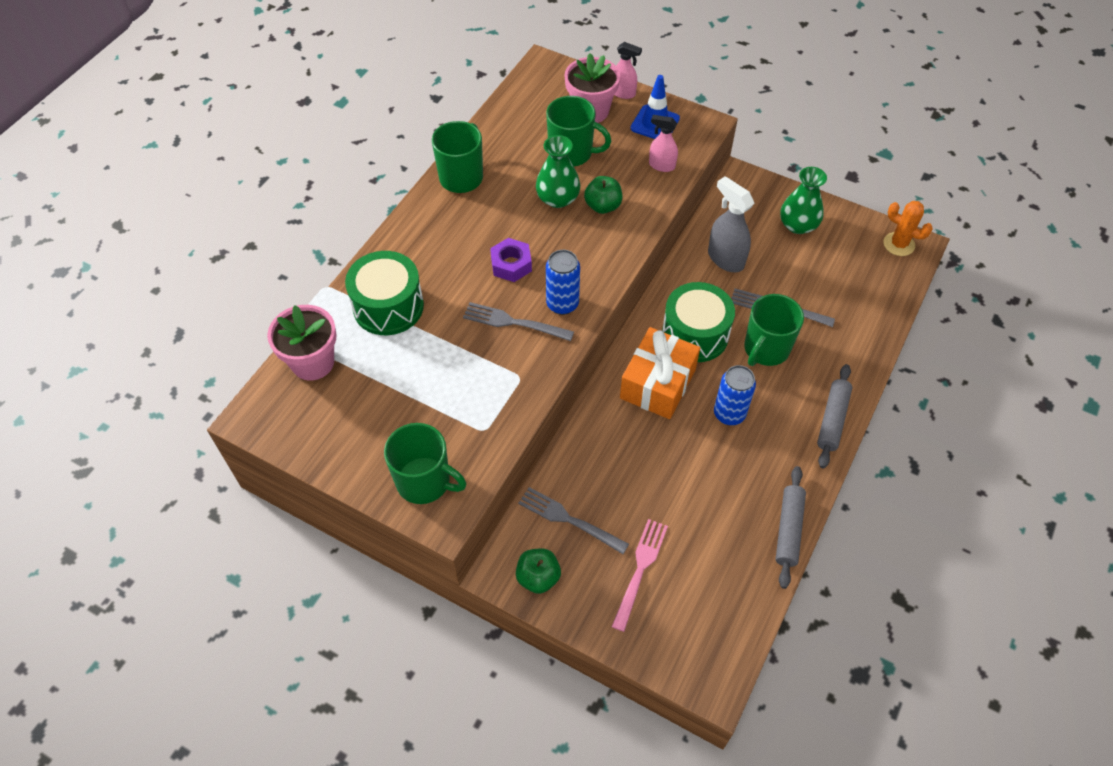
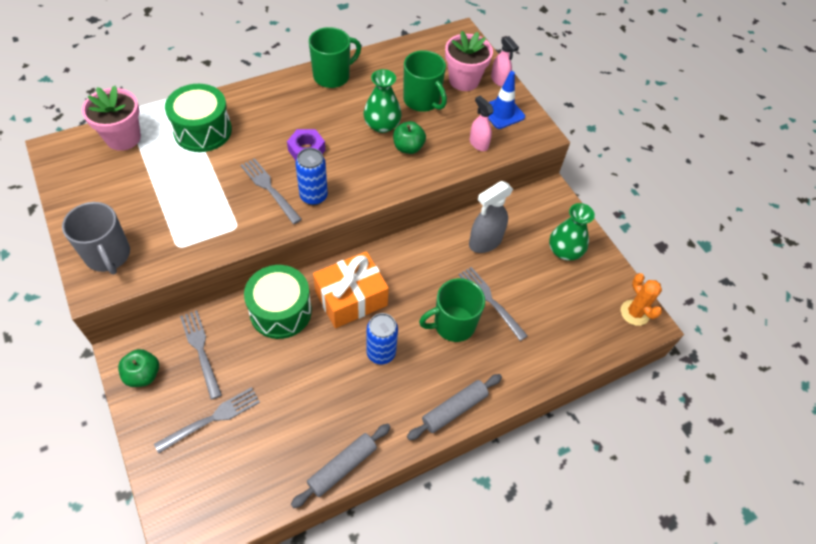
camera: 30 degrees right, 0 degrees up
green mug [384,423,466,504] -> grey mug [62,202,130,274]
pink fork [612,519,668,632] -> grey fork [154,387,260,454]
green drum [662,282,735,362] -> green drum moved to [244,265,312,339]
grey spray bottle [708,176,754,272] -> grey spray bottle turned 120 degrees counterclockwise [469,181,513,253]

